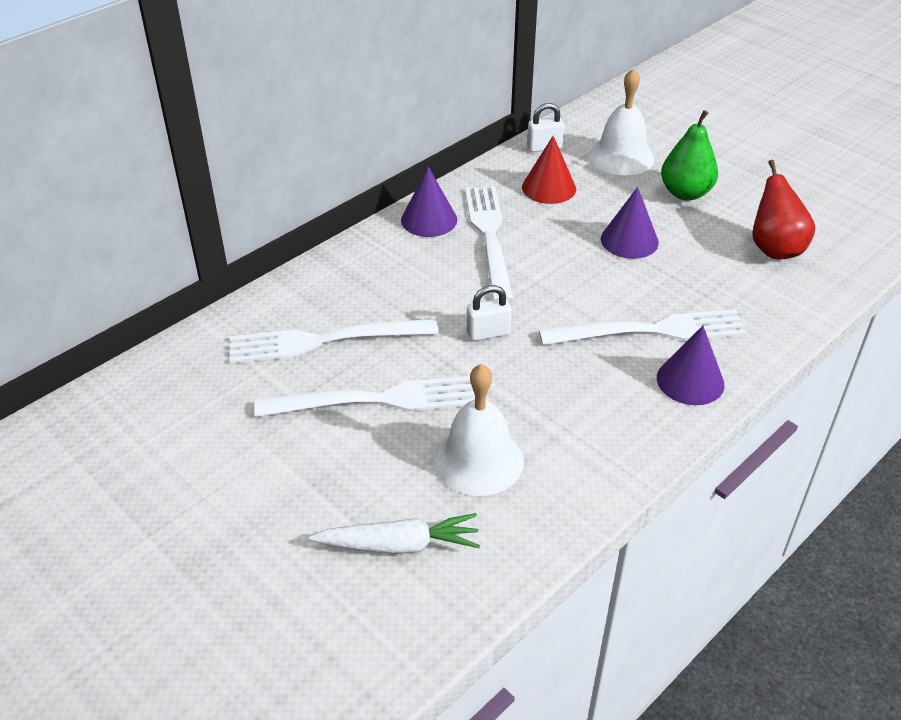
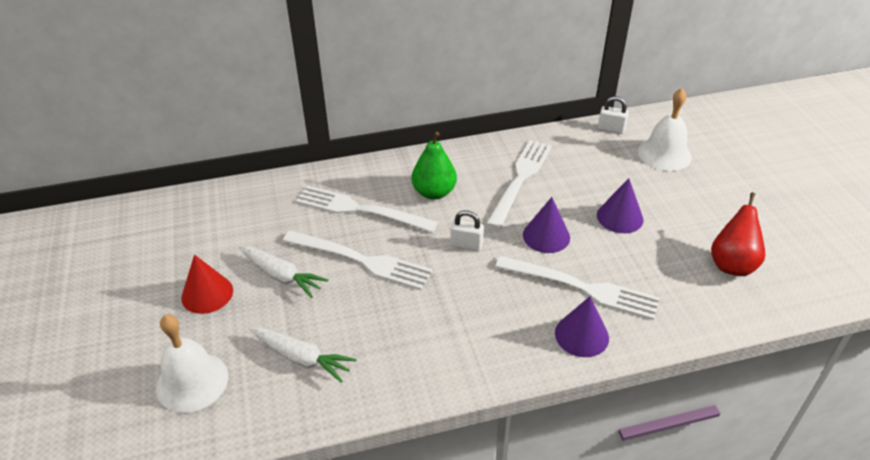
camera: 30 degrees right, 0 degrees up
purple cone [401,167,457,237] -> purple cone moved to [523,197,570,253]
white bell [434,364,524,496] -> white bell moved to [156,314,228,413]
red cone [522,136,576,204] -> red cone moved to [181,255,233,314]
green pear [661,110,718,200] -> green pear moved to [412,132,457,200]
none -> white carrot [239,246,328,298]

